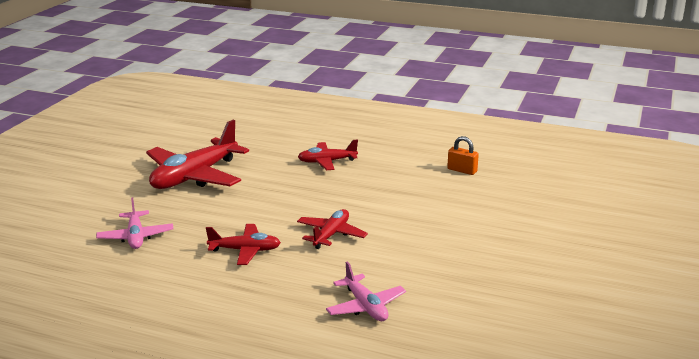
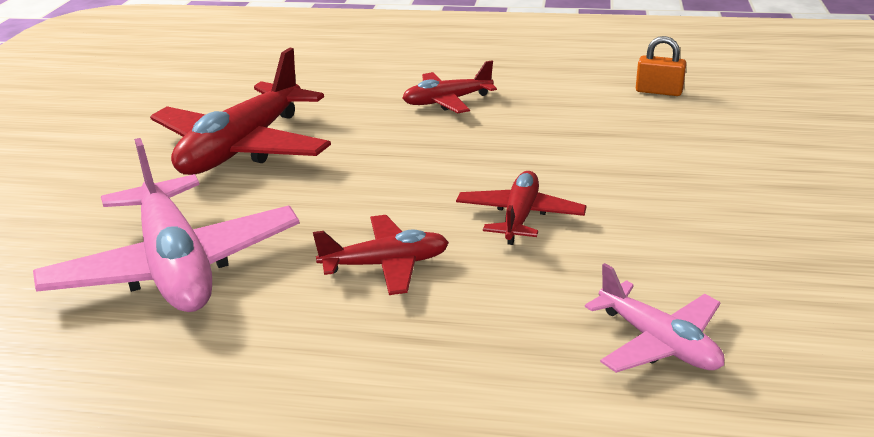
camera: 10 degrees left, 5 degrees up
pink plane [96,197,174,249] -> pink plane [33,138,300,312], size x1.84

